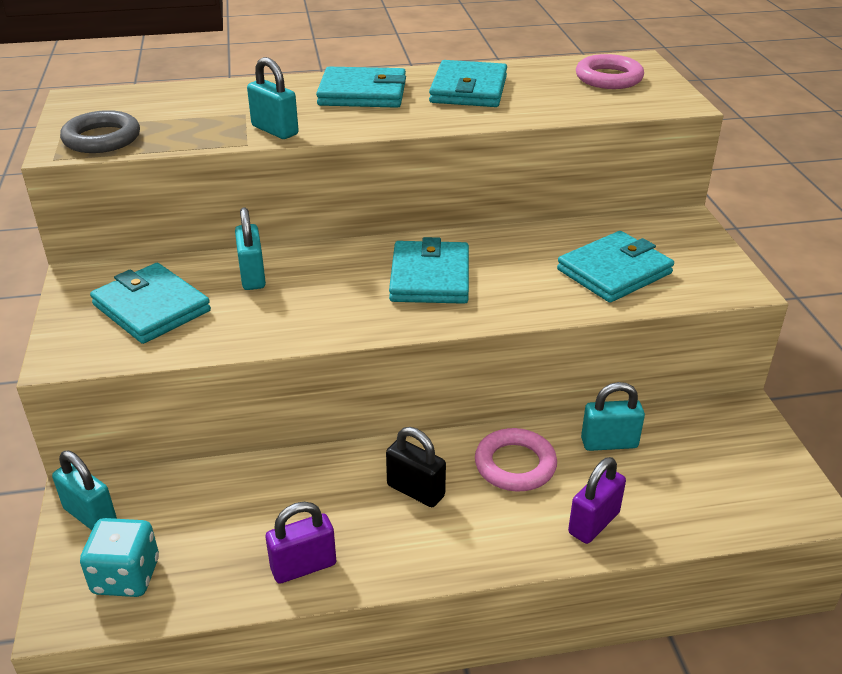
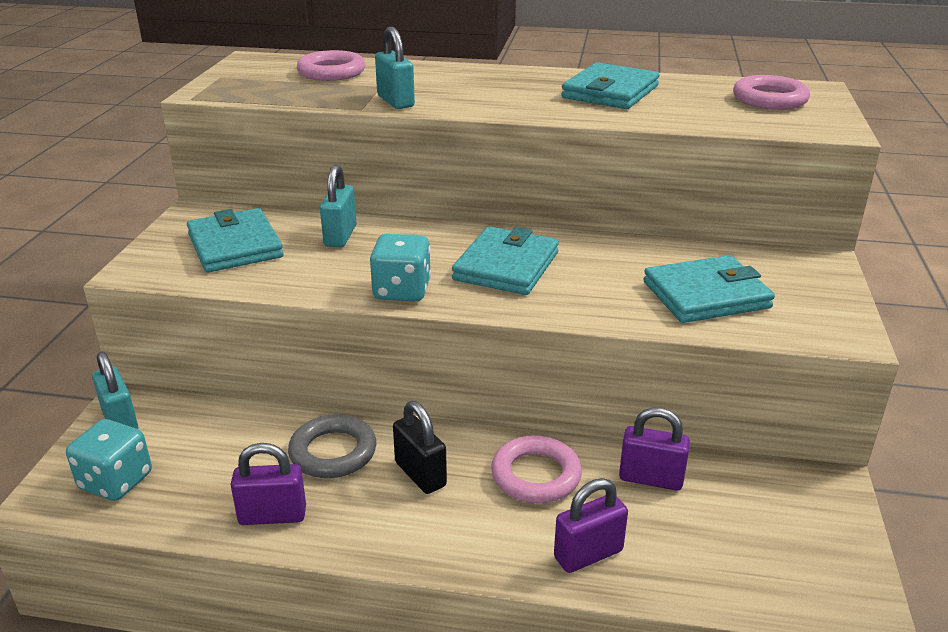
camera: 20 degrees right, 5 degrees down
grey ring [60,110,140,153] -> grey ring moved to [288,414,376,478]
turquoise wallet [316,67,406,108] -> none
turquoise padlock [581,382,645,451] -> purple padlock [619,407,690,490]
none -> pink ring [297,50,365,81]
none -> turquoise dice [370,233,431,301]

